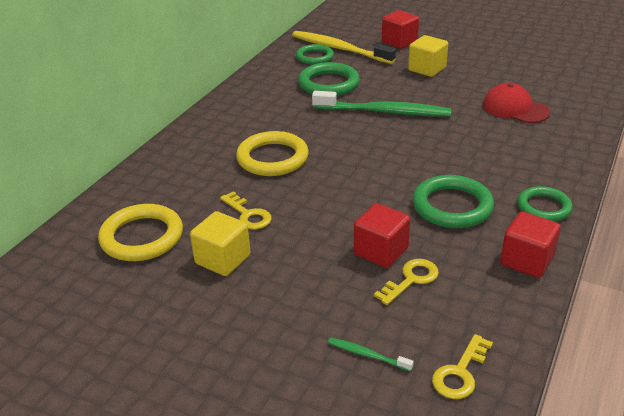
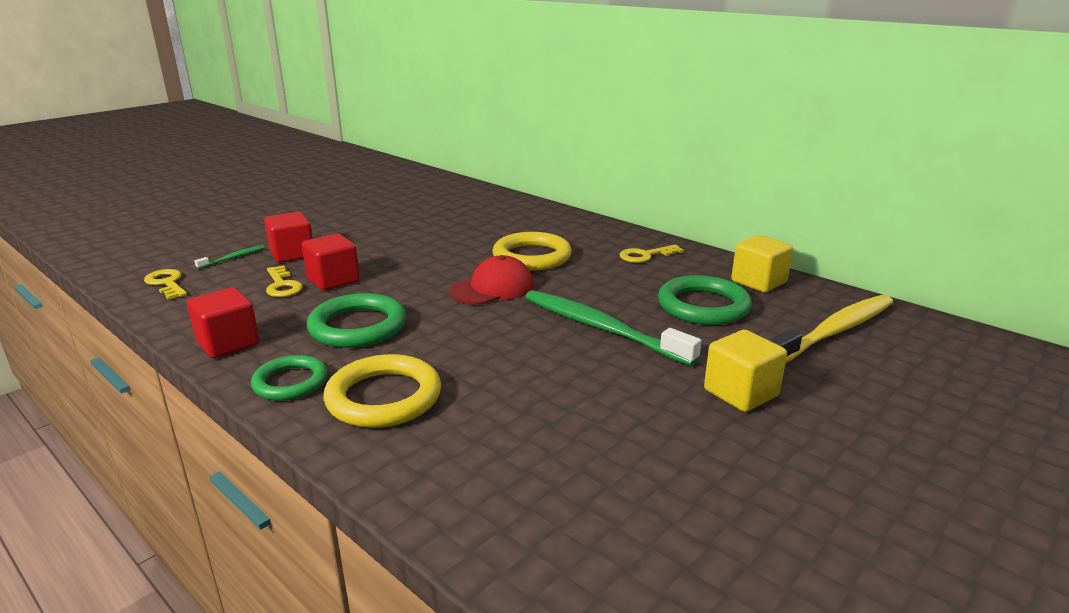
camera: 105 degrees right, 10 degrees down
yellow ring [98,204,183,261] -> yellow ring moved to [323,354,441,428]
yellow cube [190,211,250,276] -> yellow cube moved to [731,235,793,293]
yellow key [220,191,272,230] -> yellow key moved to [619,244,684,263]
green ring [296,44,334,65] -> none
green toothbrush [312,91,451,117] -> green toothbrush turned 105 degrees clockwise [525,290,702,366]
red cube [382,10,419,49] -> red cube moved to [264,212,313,263]
red cap [483,83,550,123] -> red cap moved to [449,255,534,305]

